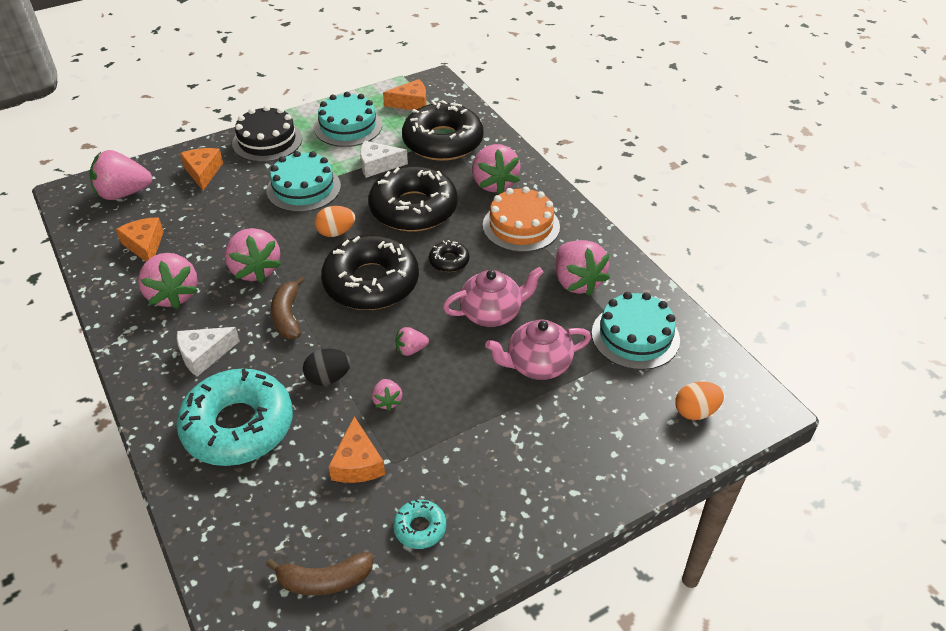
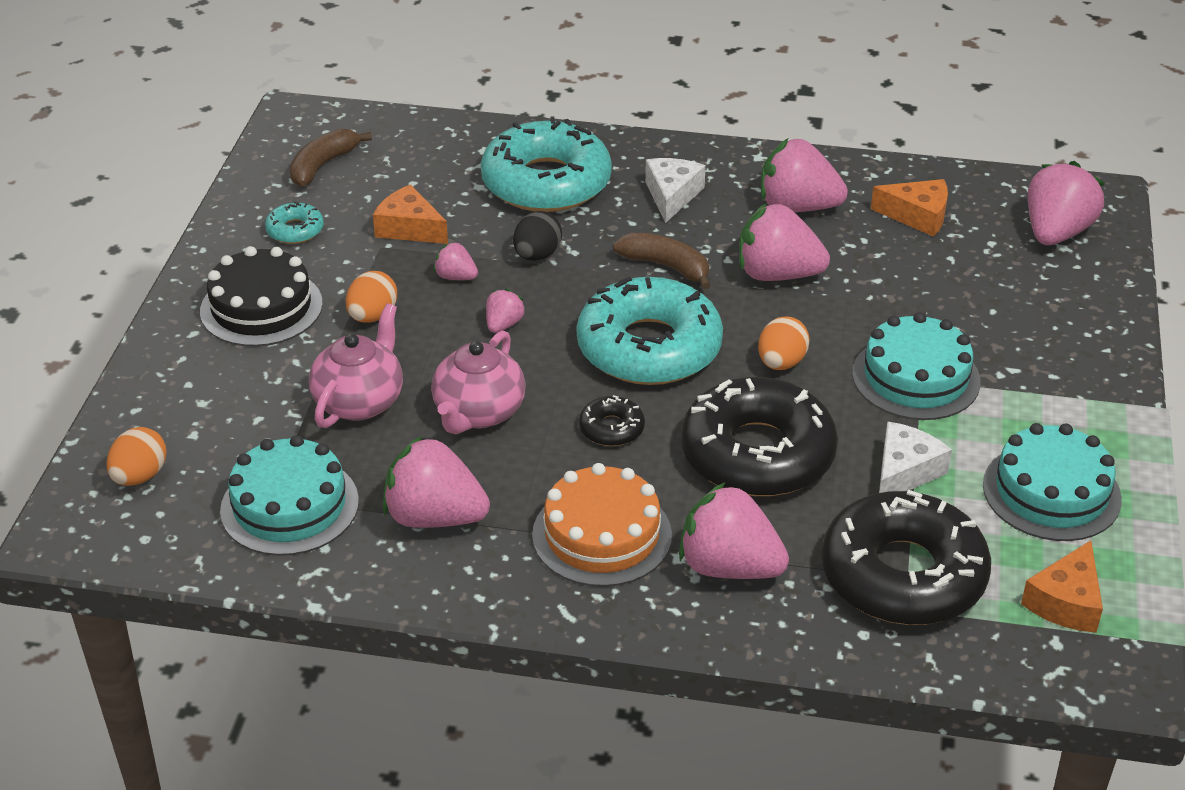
camera: 130 degrees right, 5 degrees down
orange cheese [180,148,223,190] -> none
black cake [232,105,302,162] -> black cake moved to [200,246,323,347]
black donut [321,235,419,310] -> turquoise donut [577,277,723,385]
none -> orange egg [346,271,397,323]

